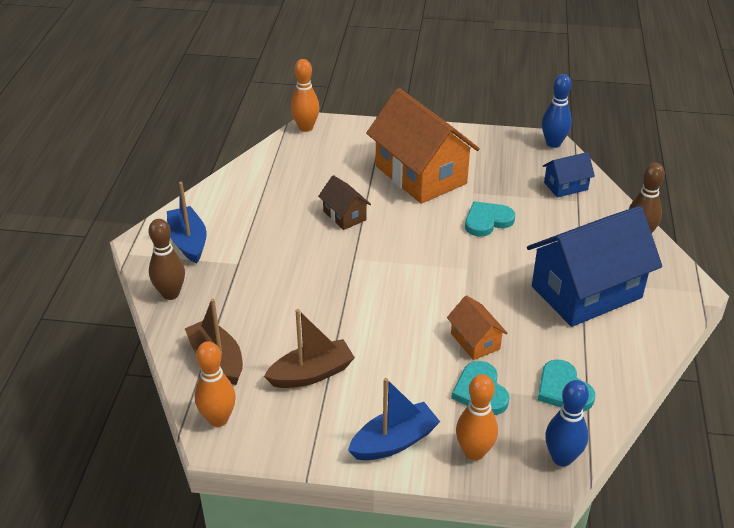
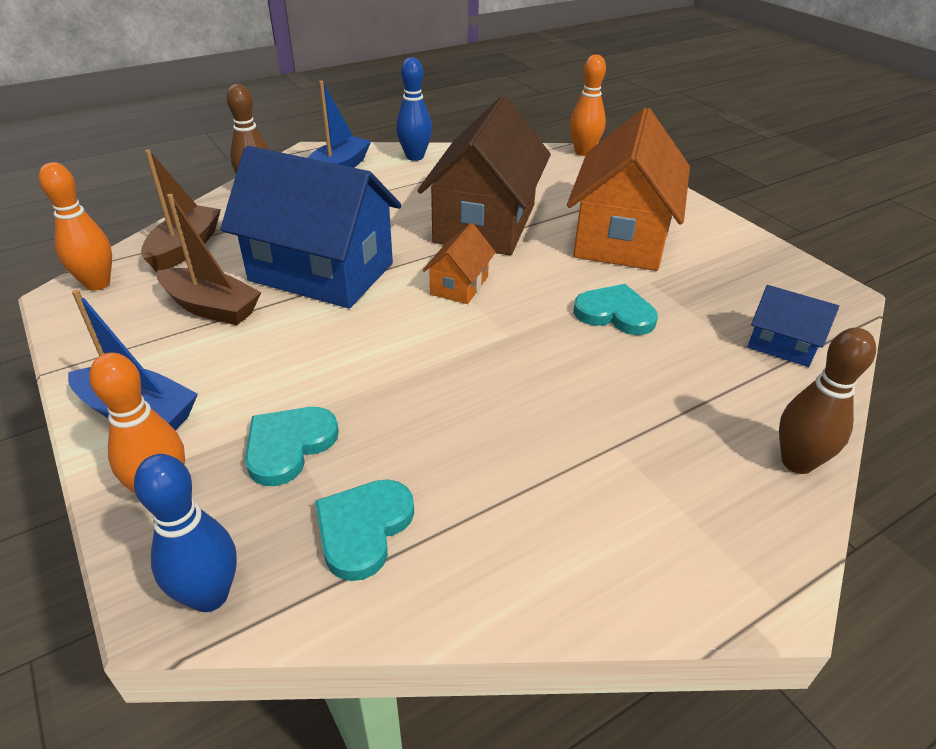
camera: 50 degrees right, 0 degrees up
brown house [318,175,371,230] -> brown house [417,96,551,255], size x2.20
orange house [447,295,508,360] -> orange house moved to [423,223,496,304]
blue house [527,206,662,327] -> blue house moved to [220,146,402,308]
blue bowling pin [542,74,572,148] -> blue bowling pin moved to [396,57,432,161]

